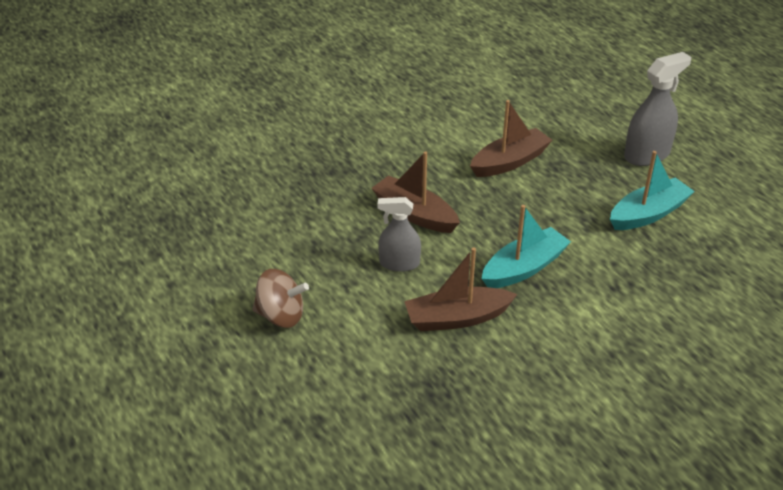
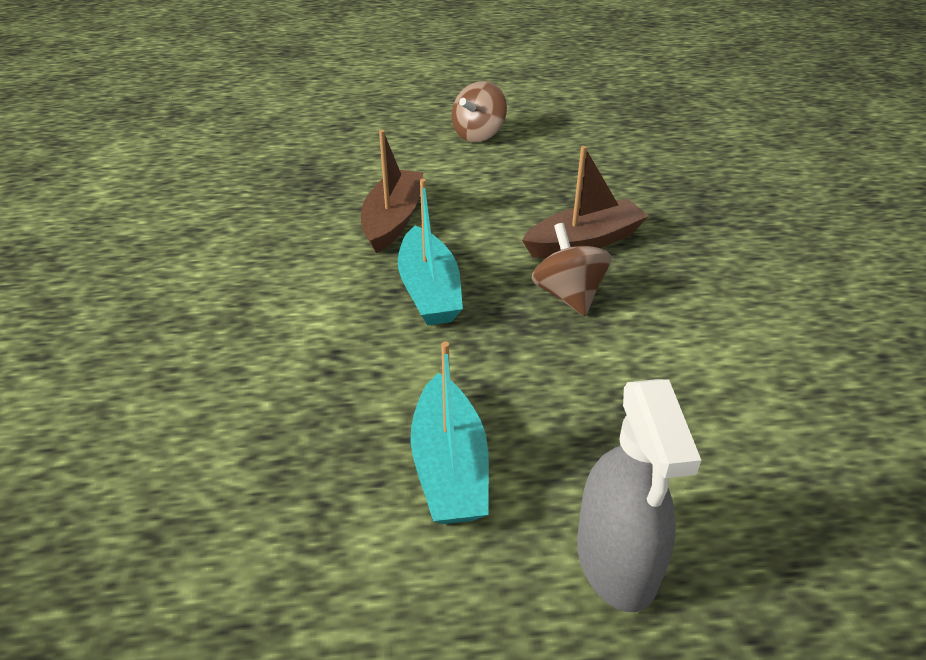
camera: 115 degrees right, 0 degrees up
grey spray bottle [378,197,421,272] -> none
brown boat [470,100,552,177] -> none
none -> brown spinning top [532,223,611,316]

